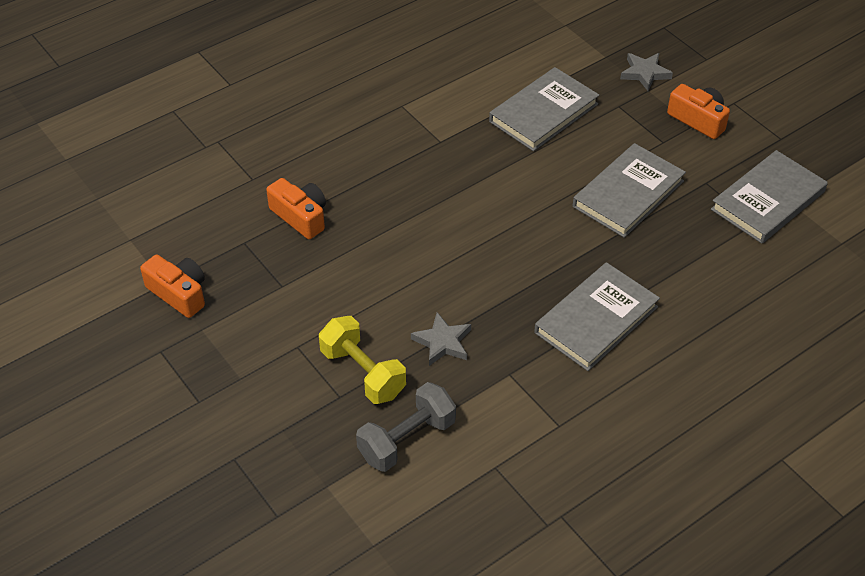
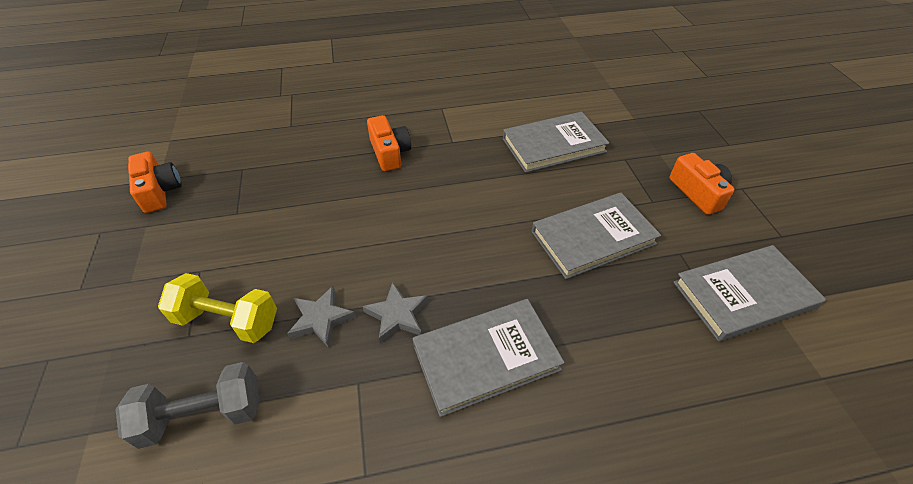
camera: 25 degrees right, 0 degrees up
orange camera [266,178,326,239] -> orange camera moved to [367,115,411,171]
yellow dumbbell [319,316,406,404] -> yellow dumbbell turned 60 degrees counterclockwise [158,273,277,343]
grey star [620,53,673,91] -> grey star moved to [362,282,428,343]

